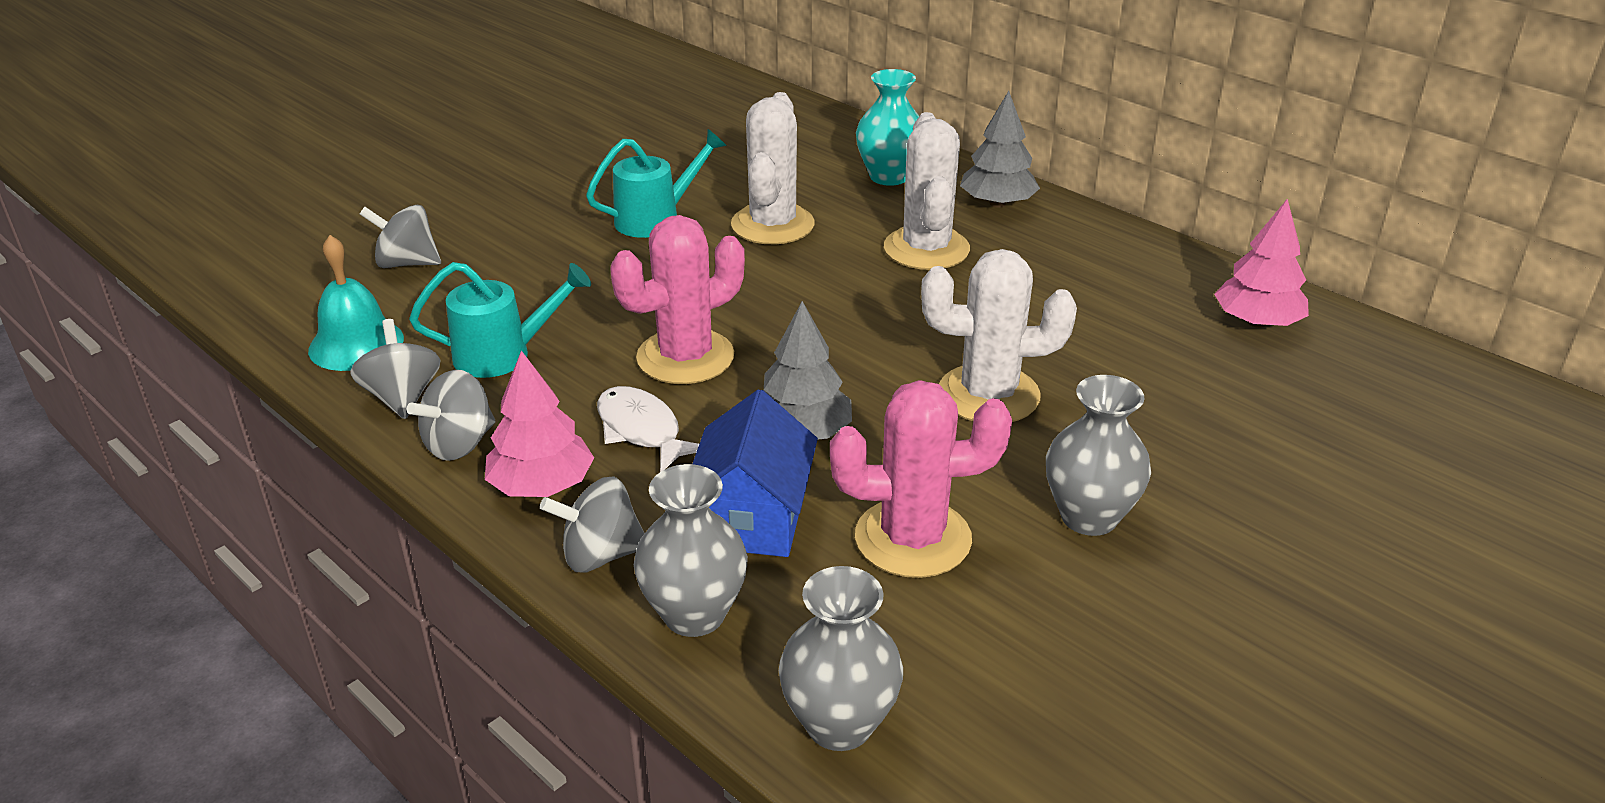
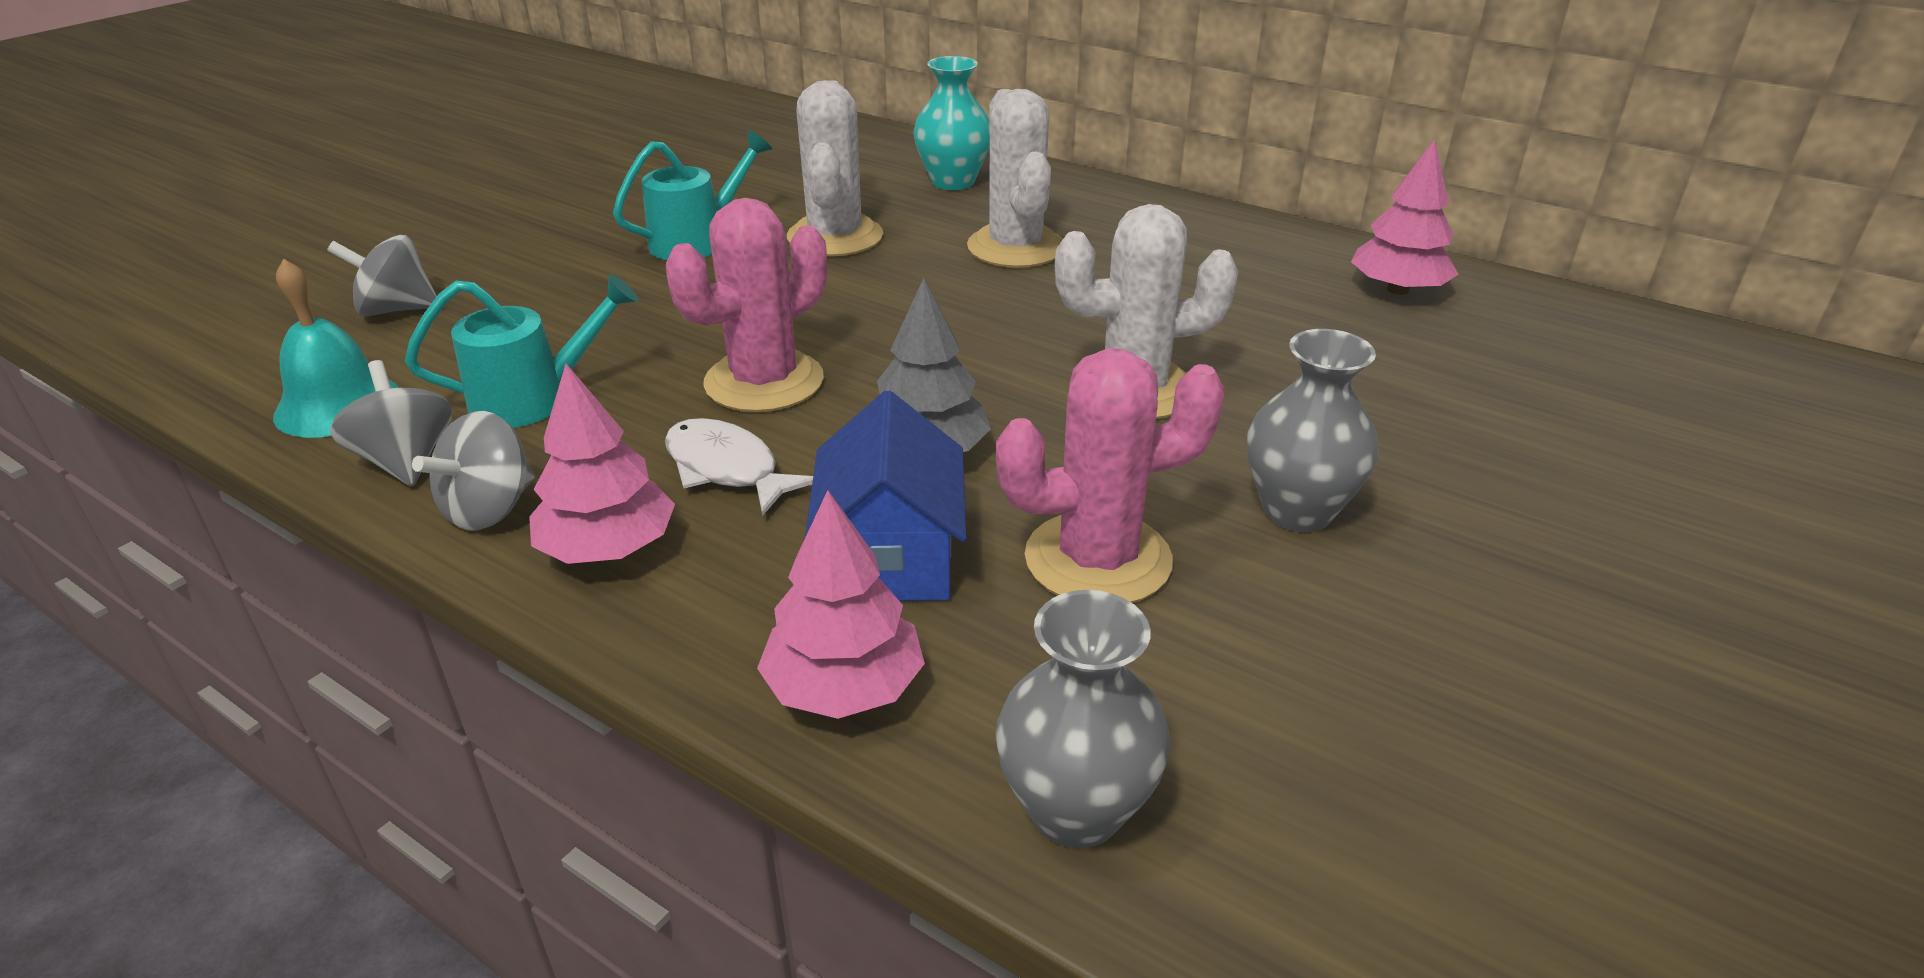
camera: 10 degrees left, 0 degrees up
grey spinning top [540,476,645,572] -> none
grey vase [634,464,748,637] -> pink tree [757,490,925,719]
grey tree [960,91,1040,208] -> none

